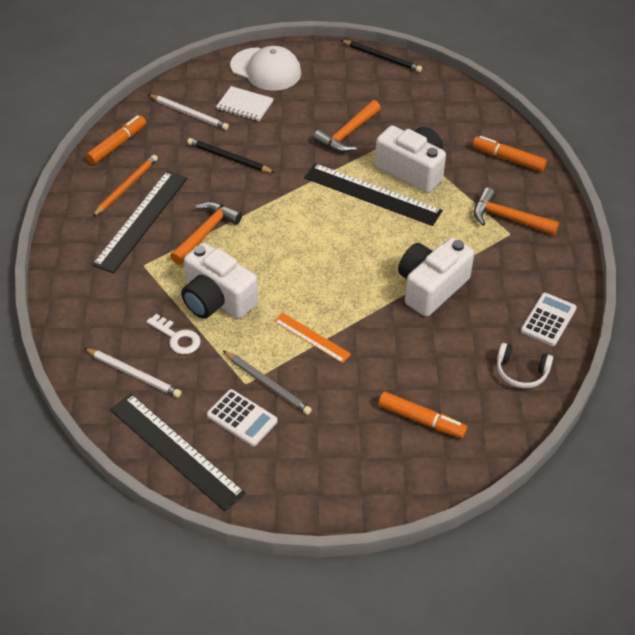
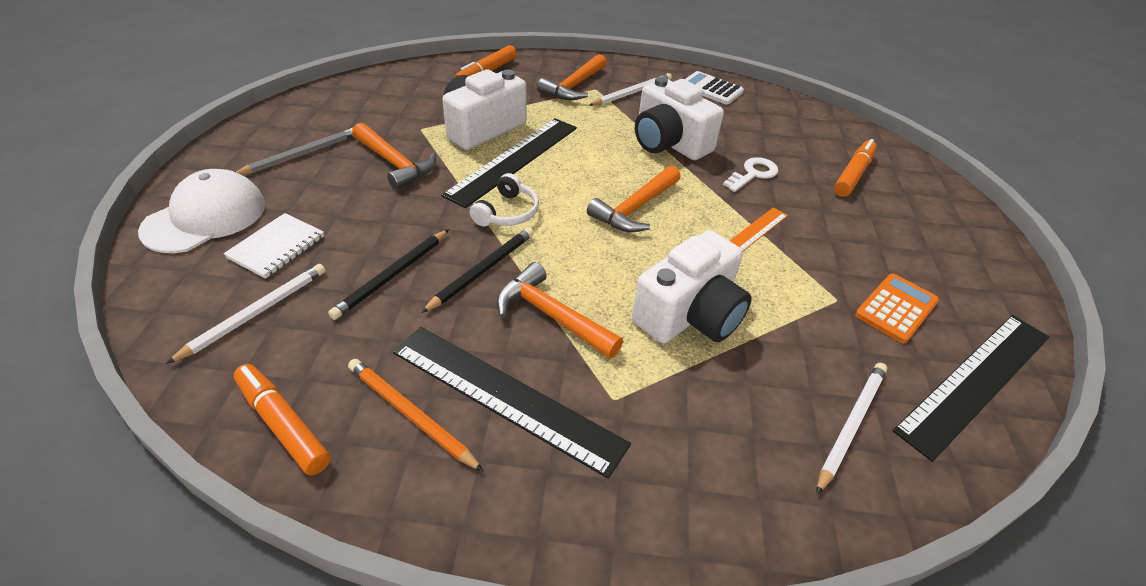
camera: 85 degrees left, 5 degrees down
white key [146,314,201,354] -> white key moved to [723,157,779,192]
white calculator [207,389,278,446] -> orange calculator [855,274,939,343]
grey pencil [223,350,312,415] -> grey pencil moved to [236,128,354,175]
black pencil [341,40,422,72] -> black pencil moved to [421,227,534,313]
white headphones [497,343,553,388] -> white headphones moved to [470,173,539,226]
none -> orange hammer [587,166,681,232]
none -> white pencil [588,73,672,106]

